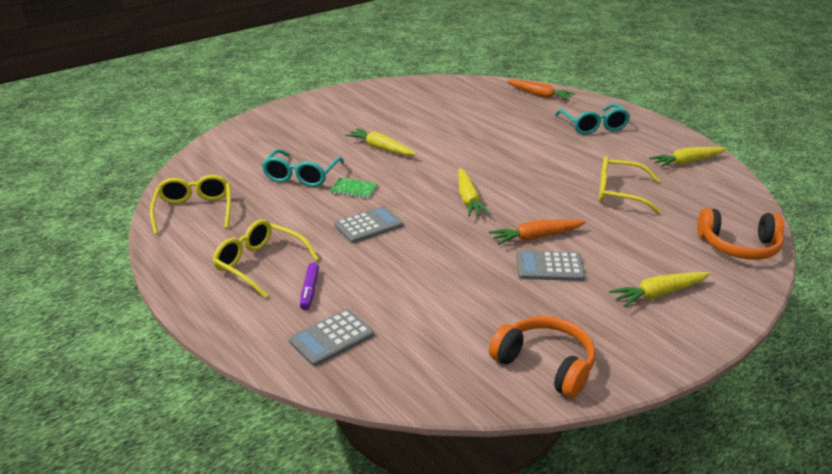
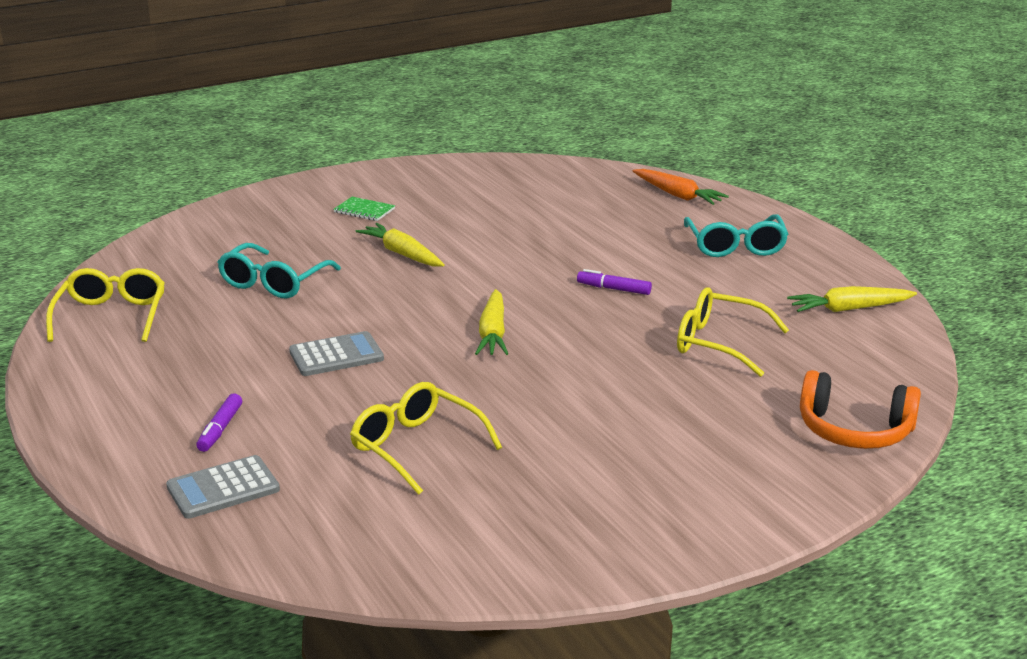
camera: 10 degrees right, 5 degrees down
yellow glasses [213,219,319,298] -> yellow glasses moved to [350,382,502,495]
green notebook [330,178,378,199] -> green notebook moved to [334,197,395,221]
orange carrot [489,220,586,245] -> none
orange headphones [489,316,595,398] -> none
grey calculator [516,251,585,281] -> none
yellow carrot [609,272,710,307] -> none
none -> purple marker [577,269,652,295]

